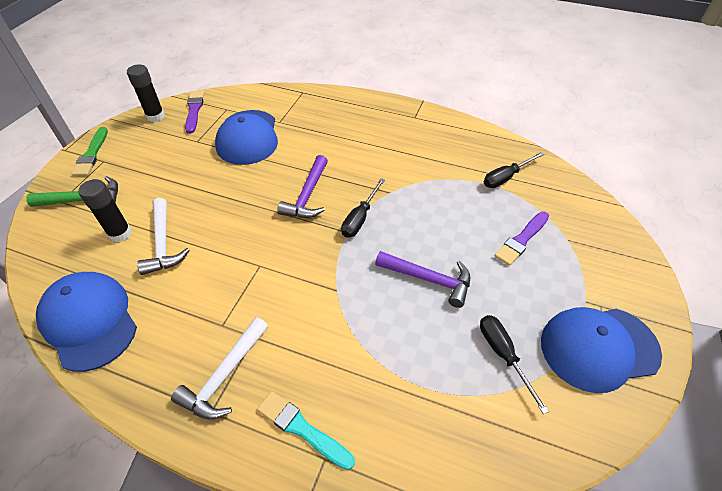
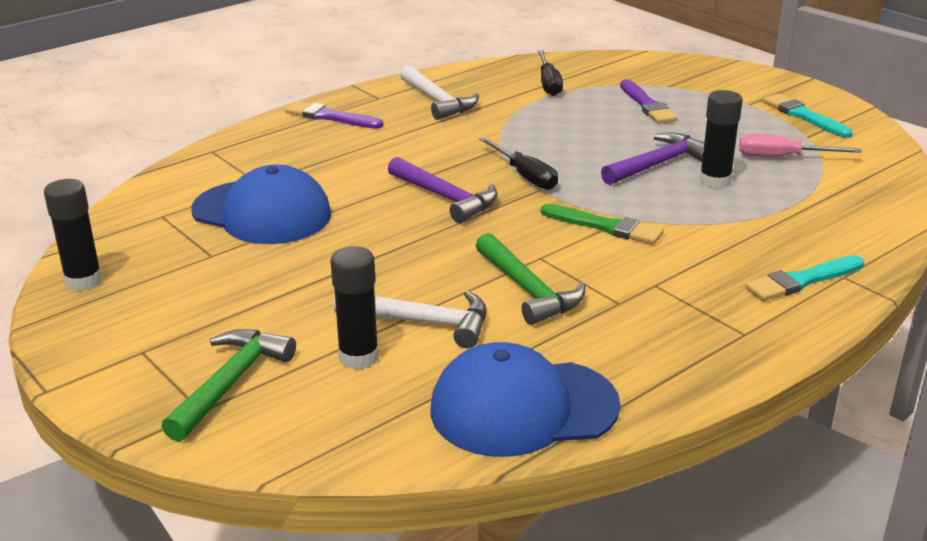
camera: 60 degrees left, 20 degrees down
green brush [71,127,108,176] -> green brush moved to [541,204,664,244]
white hammer [171,317,268,420] -> white hammer moved to [400,65,479,120]
purple brush [185,91,204,134] -> purple brush moved to [285,101,383,129]
black screwdriver [480,315,549,414] -> pink screwdriver [739,134,862,157]
blue cap [541,307,662,393] -> turquoise brush [763,94,853,138]
none -> green hammer [476,233,585,325]
none -> black glue stick [699,90,743,189]

